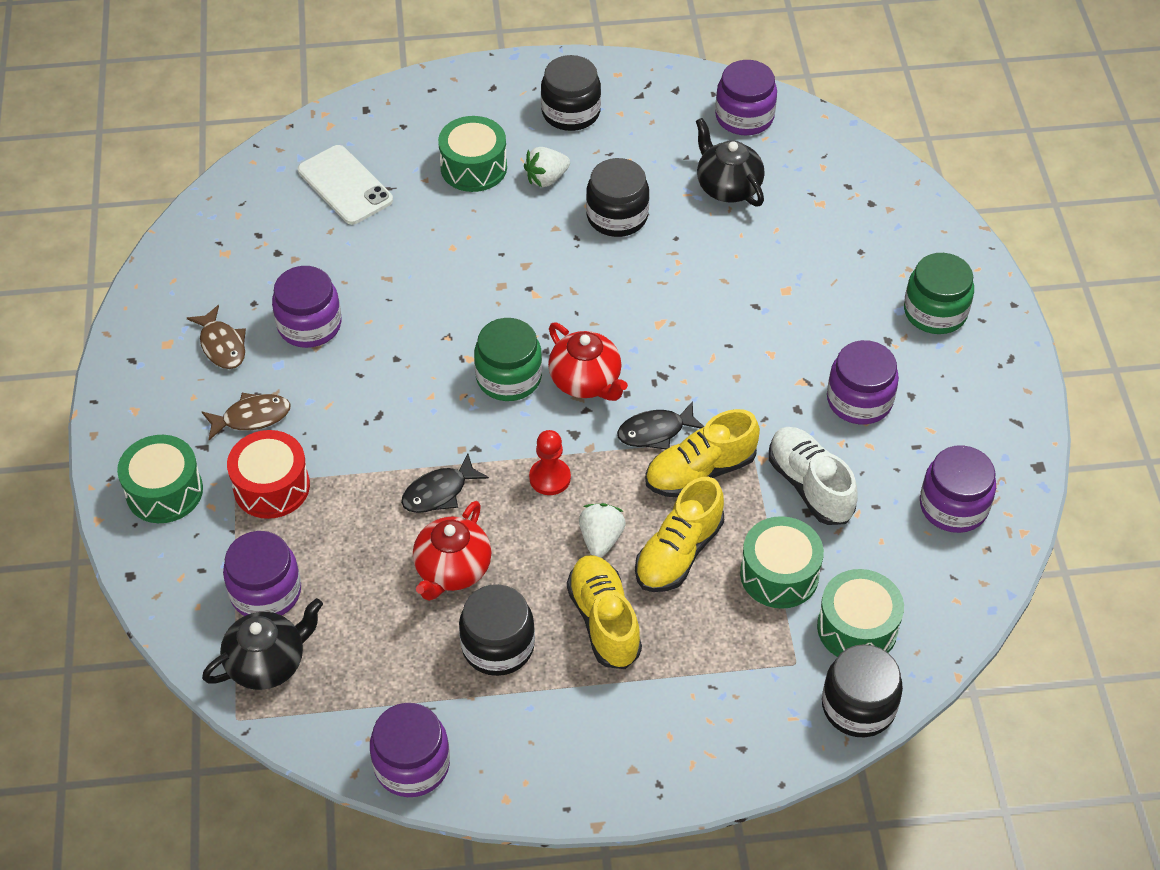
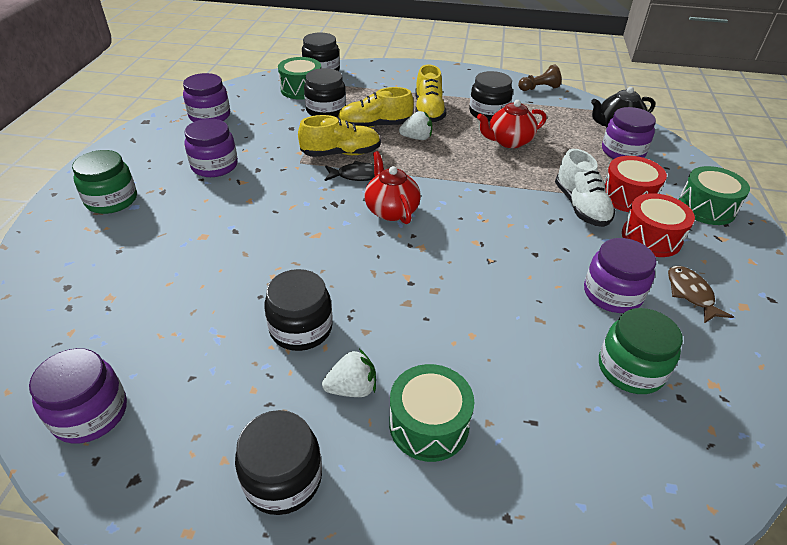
camera: 165 degrees left, 10 degrees down
brown fish [202,393,290,440] -> red drum [622,193,695,257]
white phone [298,145,393,225] -> none
purple jar [370,703,450,797] -> brown pawn [518,65,561,91]
black fish [401,454,489,513] -> none
red teapot [413,501,492,601] -> red teapot turned 150 degrees counterclockwise [477,100,547,148]
green jar [474,318,542,401] -> green jar moved to [599,308,683,394]
red pawn [529,430,571,495] -> none
white strawberry [579,503,626,558] -> white strawberry turned 120 degrees counterclockwise [399,111,432,140]
yellow shoe [635,477,724,592] -> yellow shoe turned 150 degrees counterclockwise [337,87,414,128]
black teapot [696,118,765,207] -> none
green drum [740,516,824,609] -> black jar [304,68,346,117]
white shoe [769,427,858,525] -> white shoe moved to [555,149,615,227]

